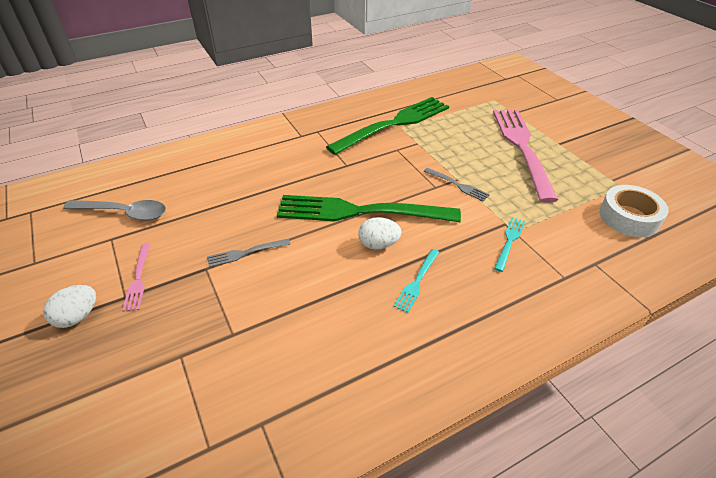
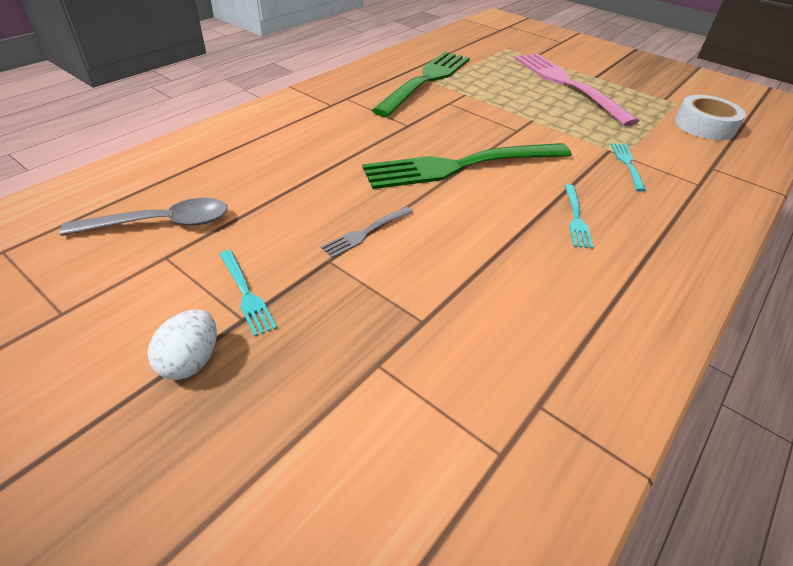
camera: 25 degrees left, 0 degrees up
pink fork [122,244,150,312] -> turquoise fork [219,250,277,336]
white egg [358,217,402,249] -> none
grey fork [424,168,490,201] -> none

